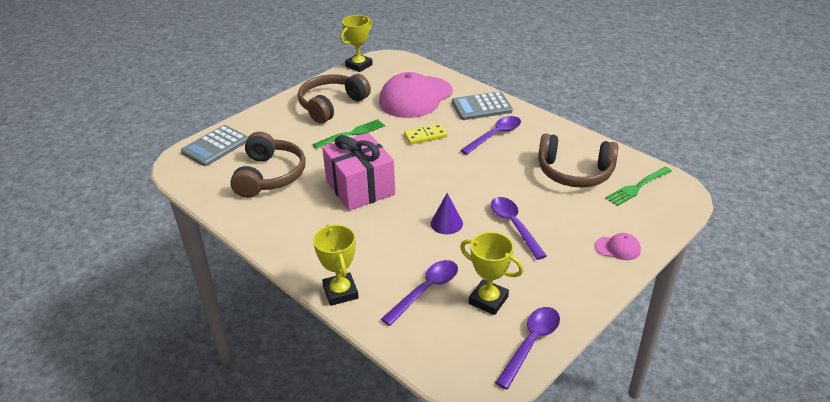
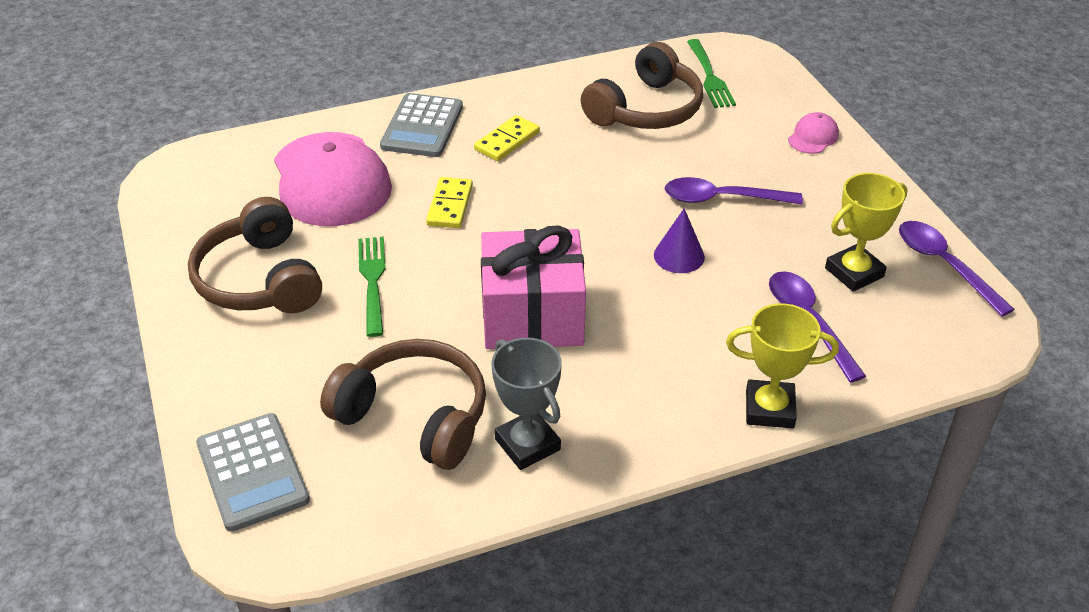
camera: 65 degrees left, 5 degrees up
yellow trophy [341,15,373,72] -> none
purple spoon [460,116,521,155] -> yellow domino [474,115,540,161]
none -> grey trophy [492,338,562,470]

